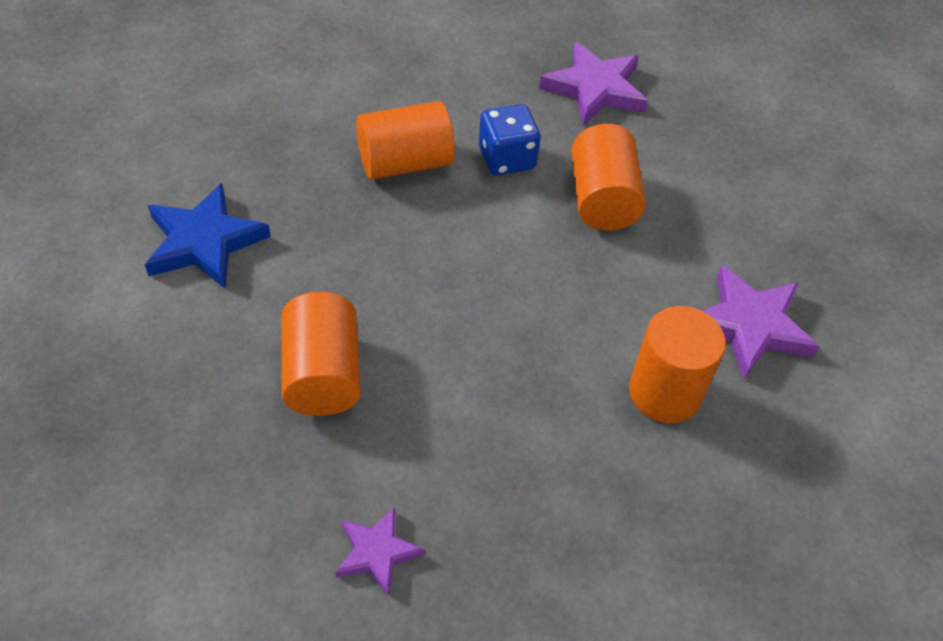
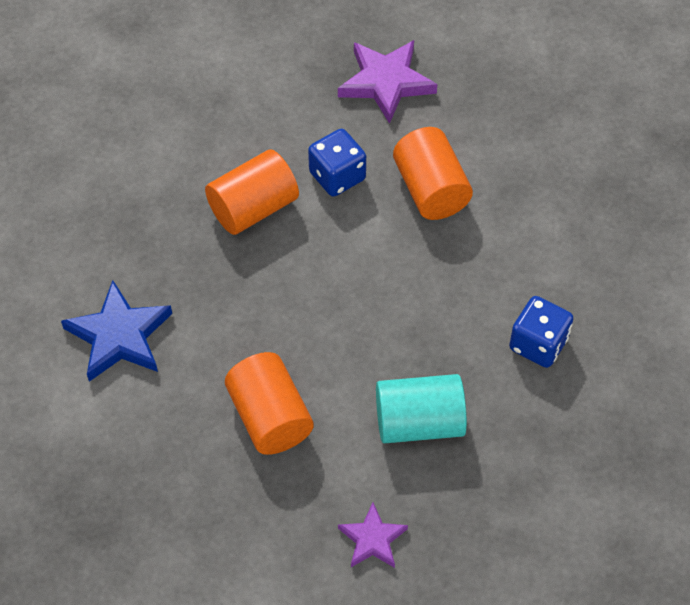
camera: 15 degrees left, 5 degrees up
orange cylinder [629,306,726,423] -> blue dice [509,296,574,368]
purple star [702,265,819,380] -> none
none -> turquoise cylinder [376,374,467,443]

